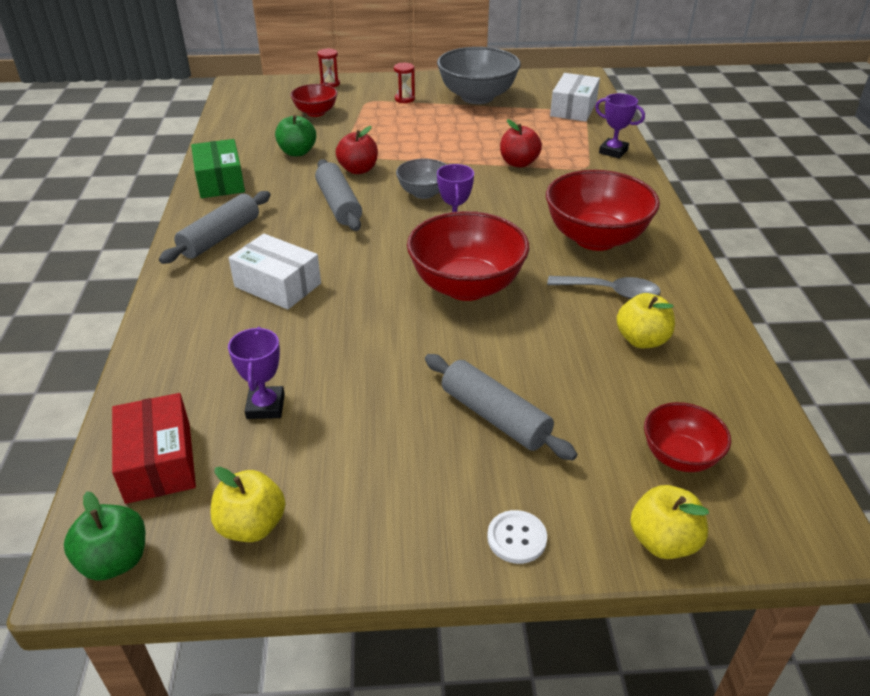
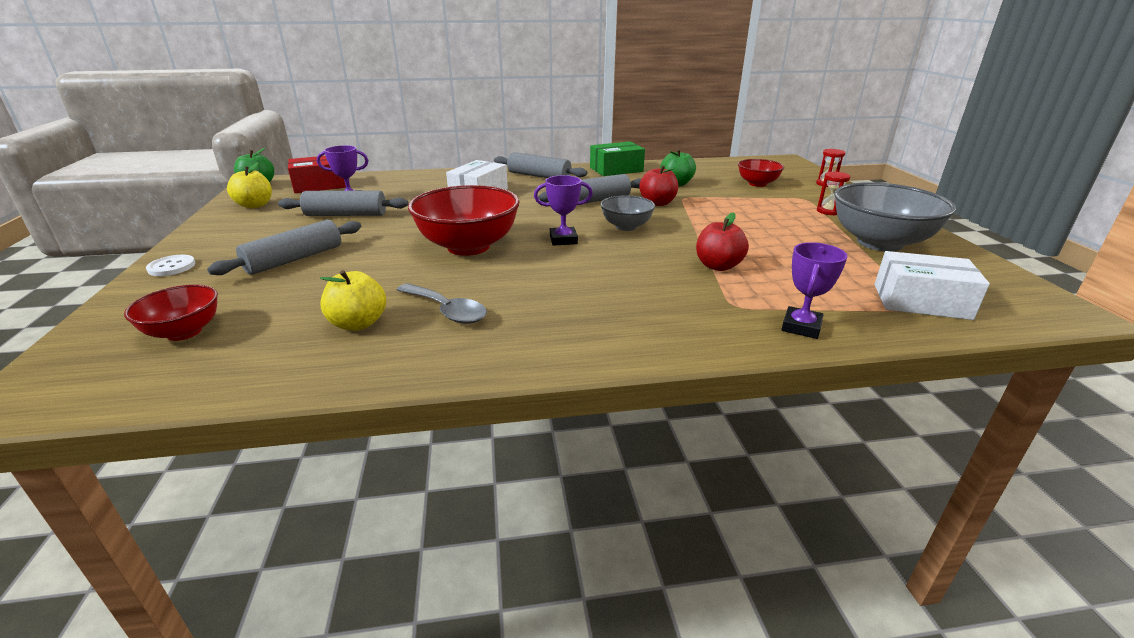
camera: 85 degrees right, 10 degrees down
red bowl [546,170,660,251] -> none
grey spoon [547,276,661,299] -> grey spoon turned 60 degrees counterclockwise [397,283,487,324]
yellow apple [630,485,709,559] -> none
none -> grey rolling pin [278,190,409,216]

